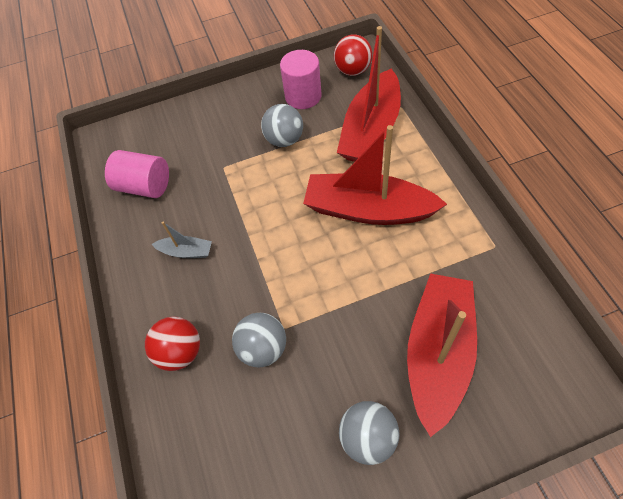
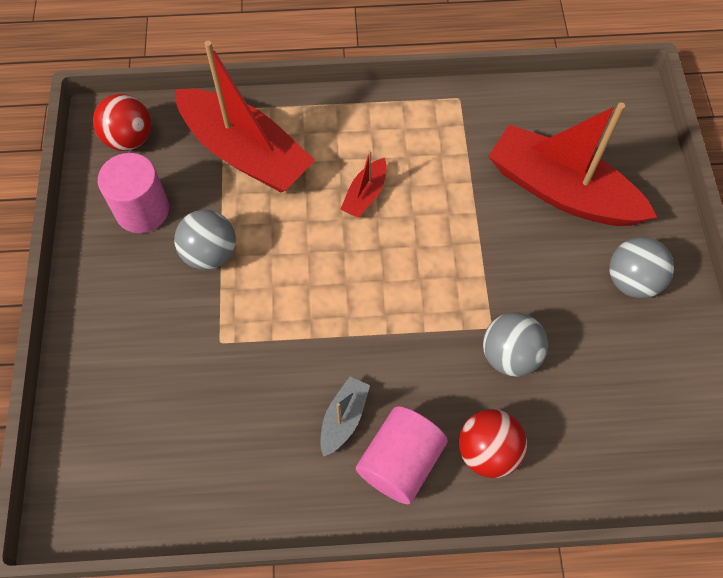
camera: 80 degrees left, 5 degrees up
pink cylinder [105,150,169,198] -> pink cylinder moved to [356,406,448,504]
red boat [303,125,447,225] -> red boat [340,150,387,218], size x0.44

